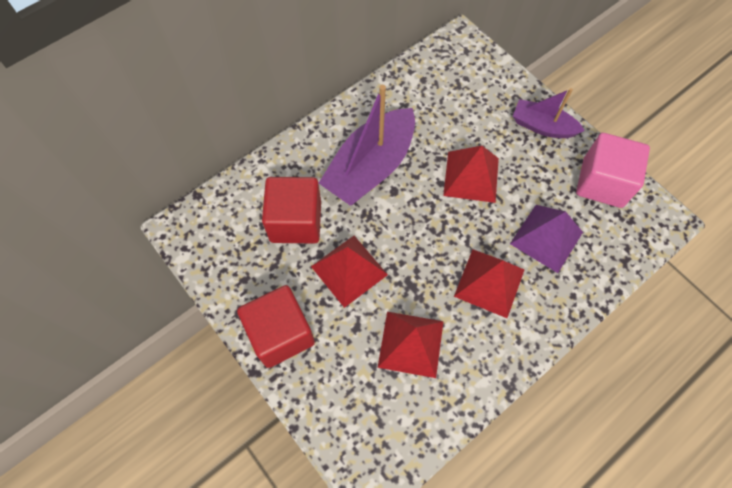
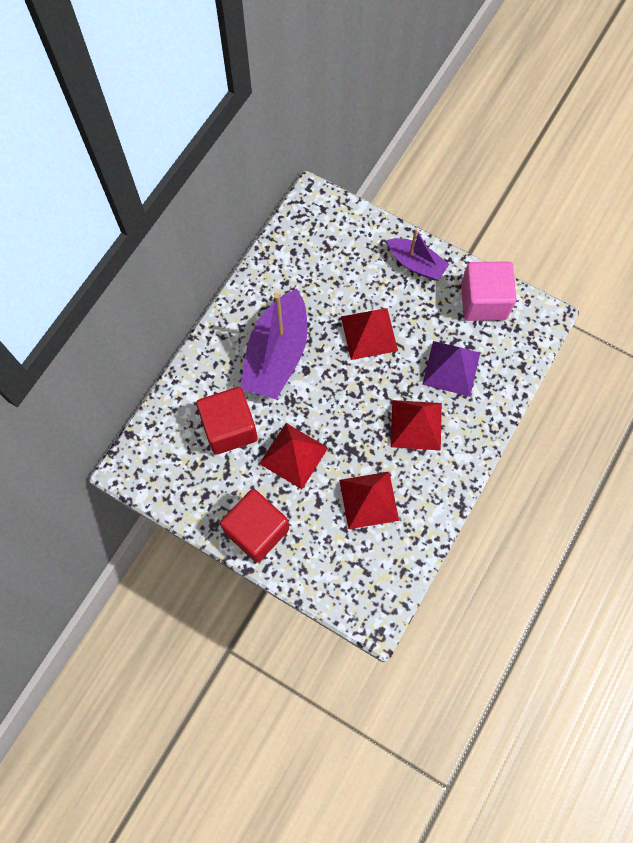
camera: 20 degrees left, 5 degrees up
purple boat [513,88,585,138] -> purple boat turned 150 degrees counterclockwise [387,228,449,280]

